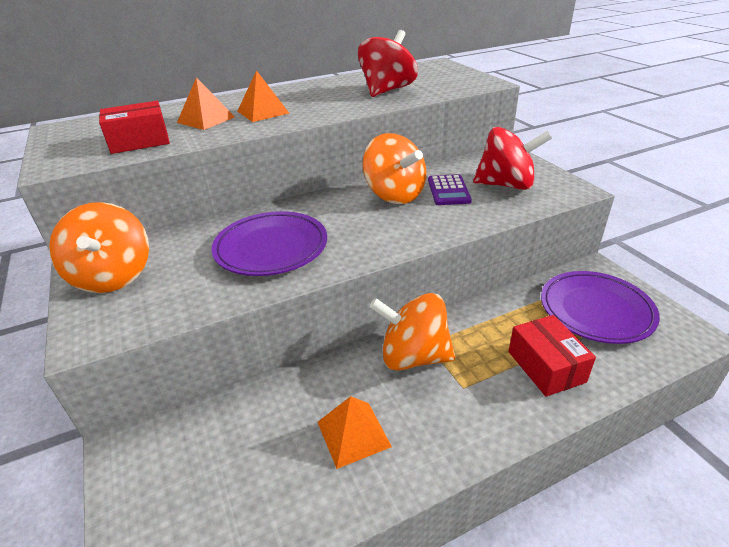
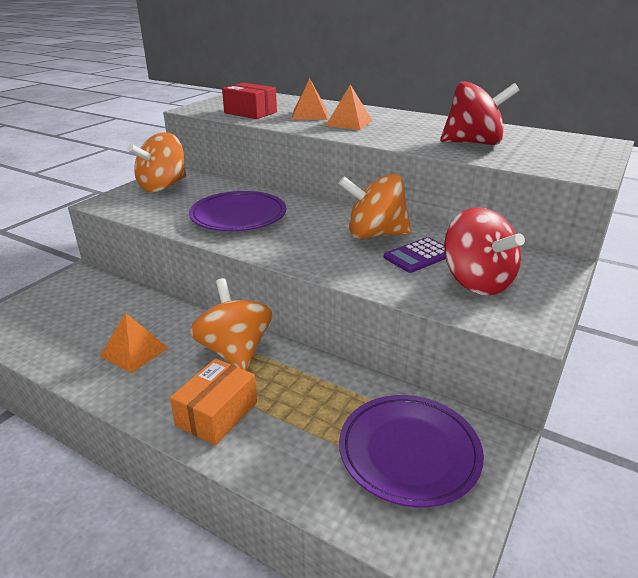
camera: 55 degrees right, 5 degrees down
orange spinning top [363,133,426,204] -> orange spinning top turned 75 degrees clockwise [339,174,411,239]
red box [508,315,596,397] -> none
none -> orange box [170,358,257,446]

